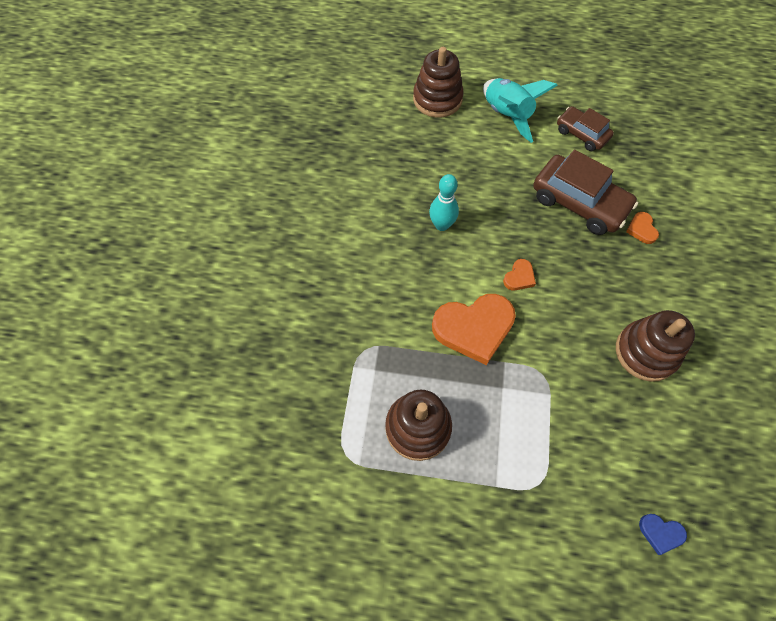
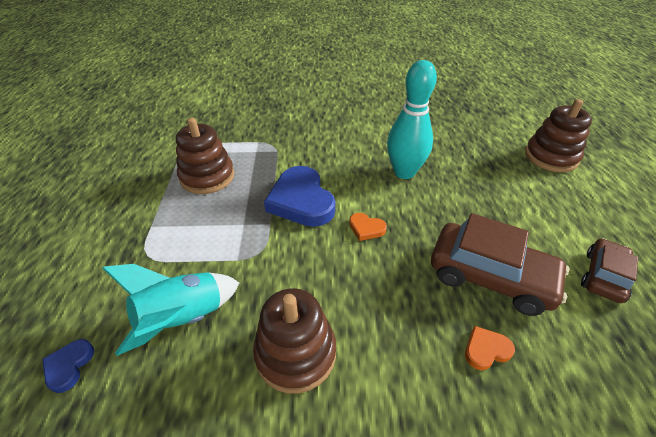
camera: 80 degrees right, 20 degrees down
turquoise bowling pin [429,174,459,231] -> turquoise bowling pin [387,60,437,179], size x1.57
orange heart [432,294,516,365] -> blue heart [264,166,335,227]
turquoise rocket [483,78,558,143] -> turquoise rocket moved to [102,264,239,356]
brown car [533,150,638,235] -> brown car turned 90 degrees counterclockwise [431,213,569,316]

